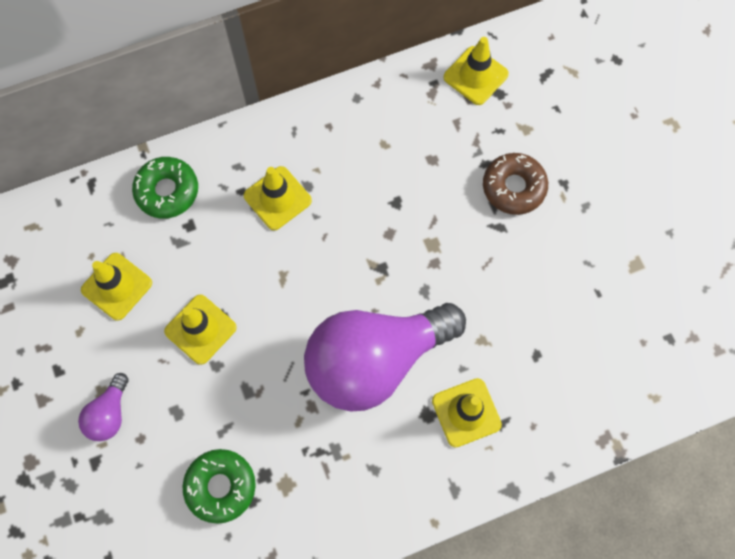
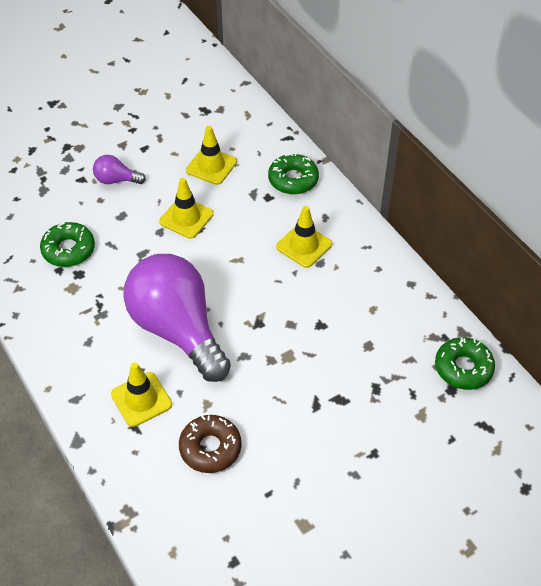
camera: 80 degrees right, 20 degrees down
yellow traffic cone [443,37,509,105] -> green donut [435,337,495,390]
brown donut [483,153,548,215] -> brown donut moved to [179,415,242,473]

